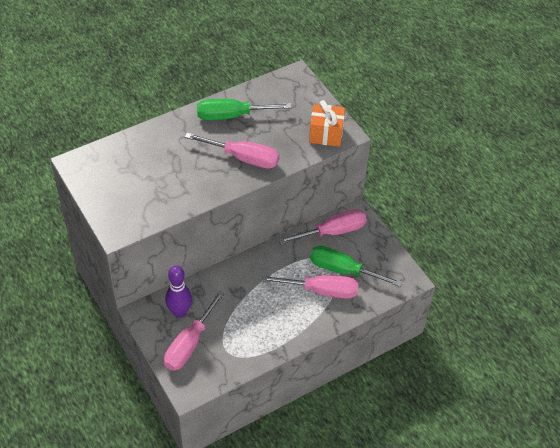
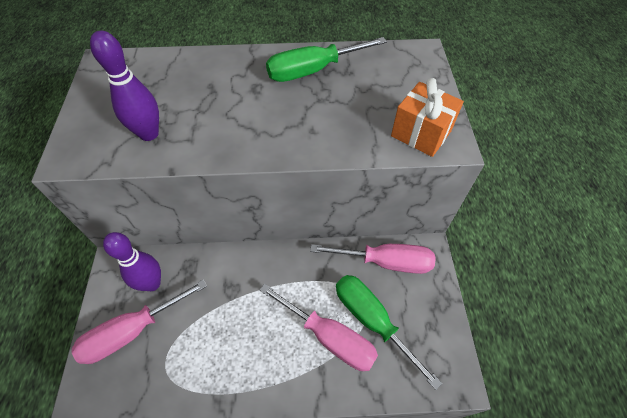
camera: 30 degrees right, 5 degrees up
pink screwdriver [185,133,279,168] -> none
green screwdriver [197,99,292,120] -> green screwdriver turned 45 degrees counterclockwise [266,37,387,82]
none -> purple bowling pin [90,30,159,141]

